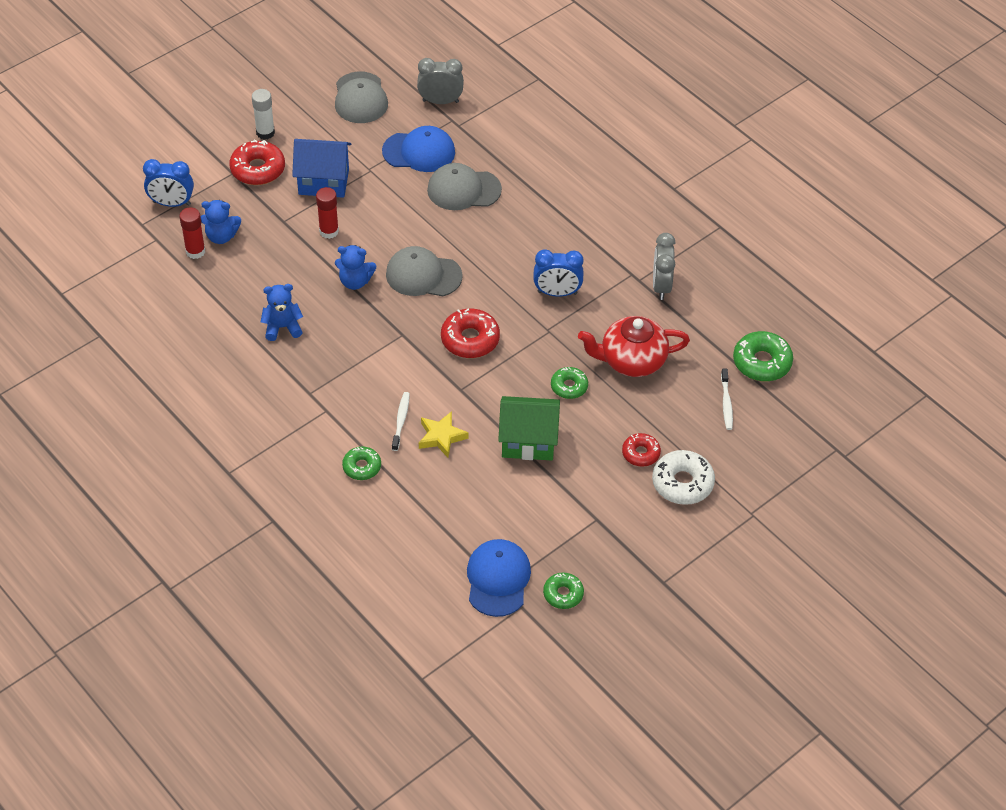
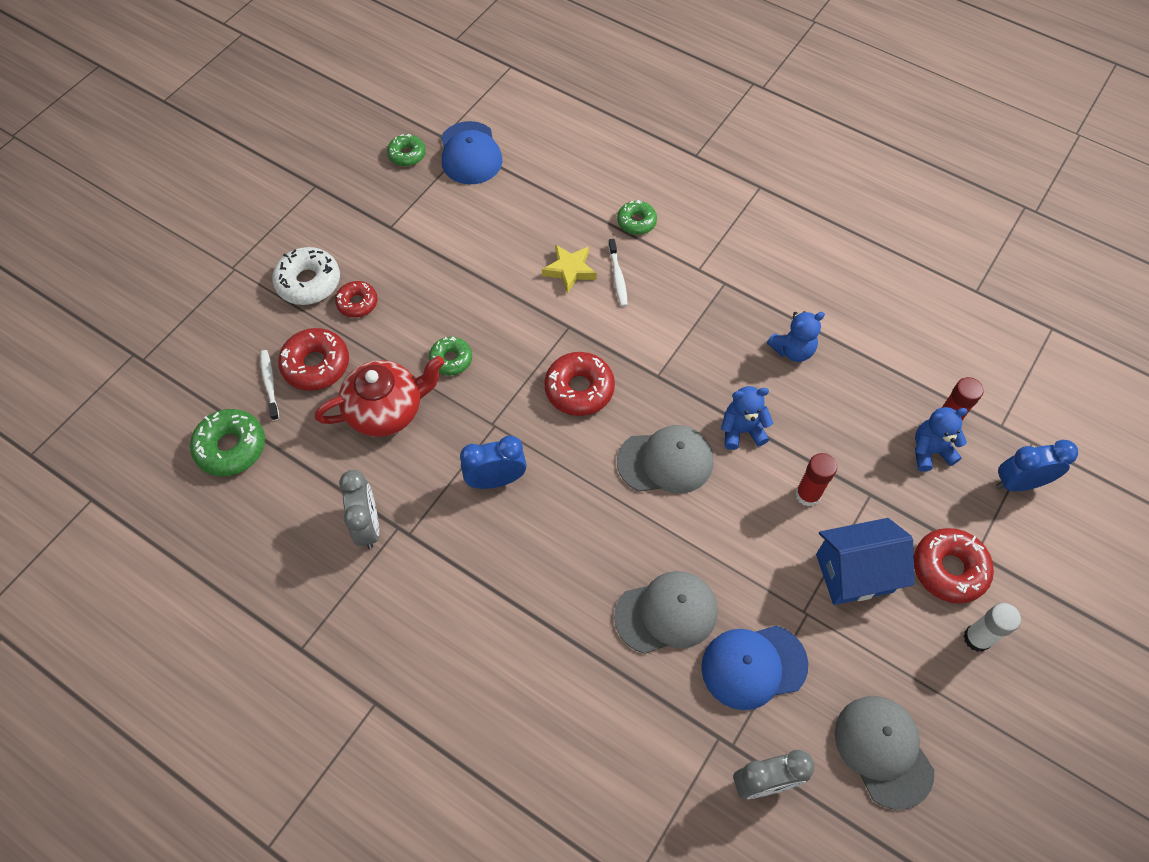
camera: 165 degrees right, 10 degrees up
green house [498,396,560,460] -> none
none -> red donut [278,328,349,391]

